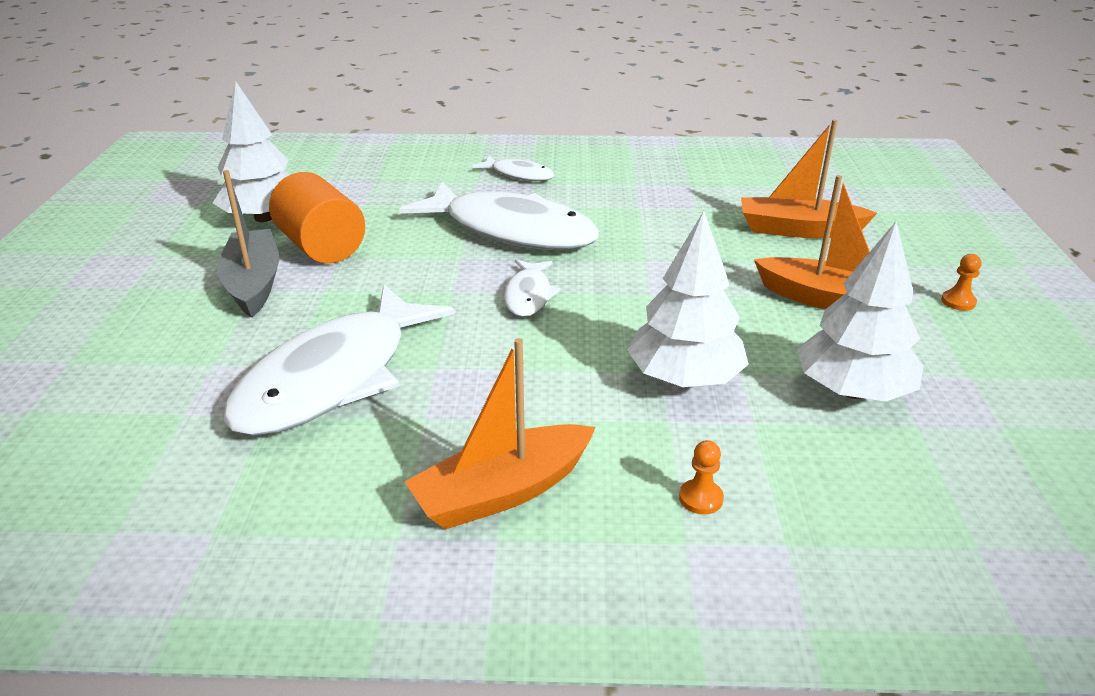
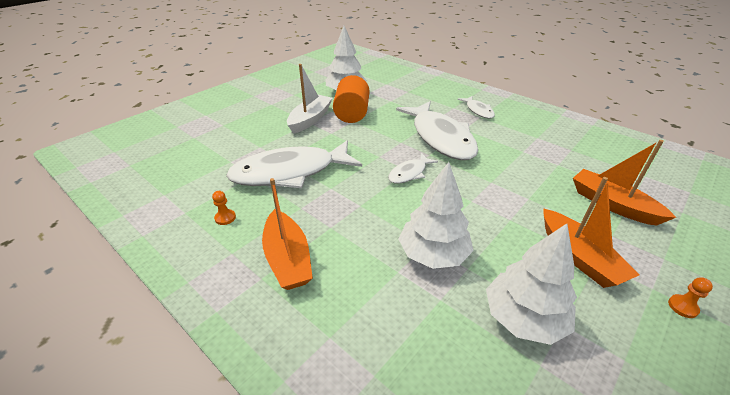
camera: 40 degrees right, 5 degrees up
grey boat [217,170,279,318] -> white boat [287,64,333,134]
orange boat [404,338,596,529] -> orange boat turned 120 degrees counterclockwise [262,178,313,290]
orange pawn [679,440,724,515] -> orange pawn moved to [212,191,236,225]

